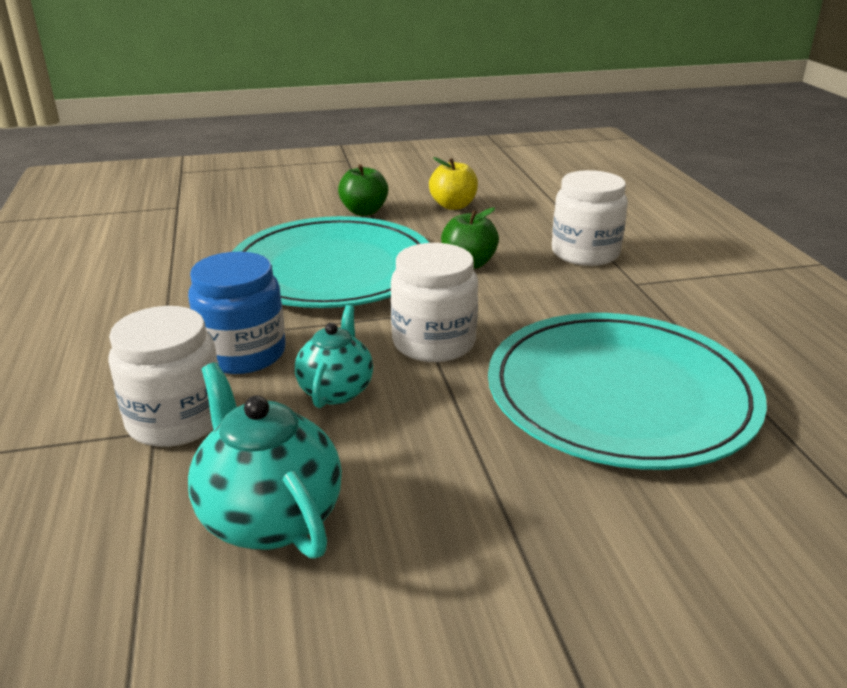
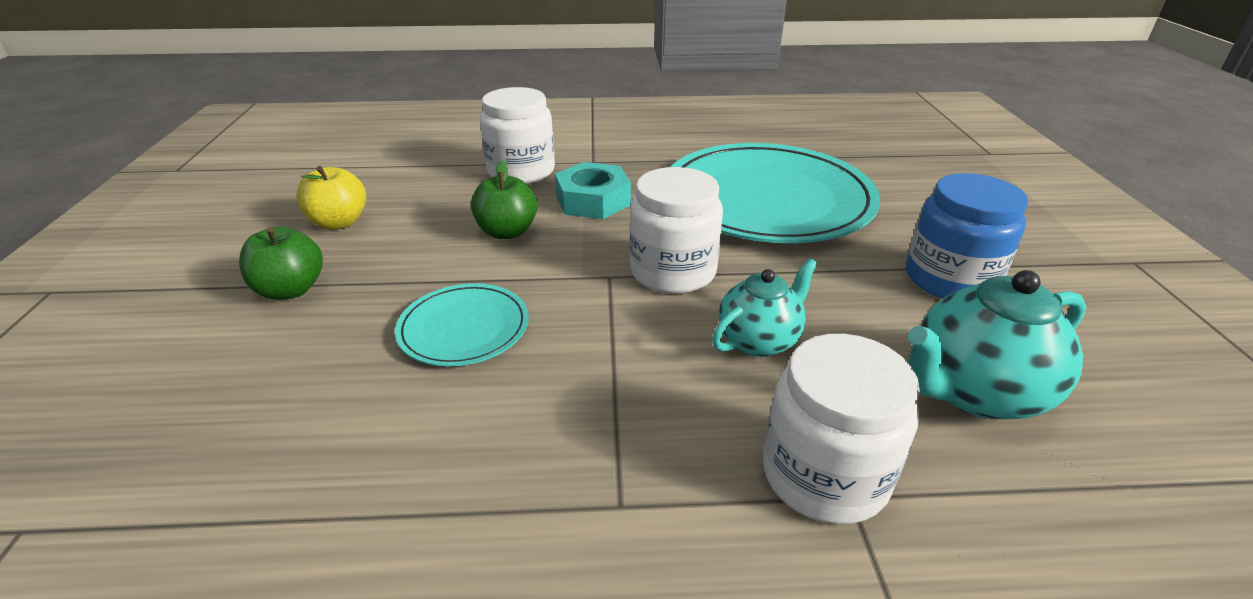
camera: 80 degrees left, 5 degrees up
blue jar [188,252,286,374] -> blue jar moved to [906,173,1029,299]
turquoise plate [232,216,430,308] -> turquoise plate [395,283,529,366], size x0.46
turquoise teapot [295,305,373,408] -> turquoise teapot turned 120 degrees clockwise [712,258,818,357]
none -> turquoise nut [555,162,631,219]

